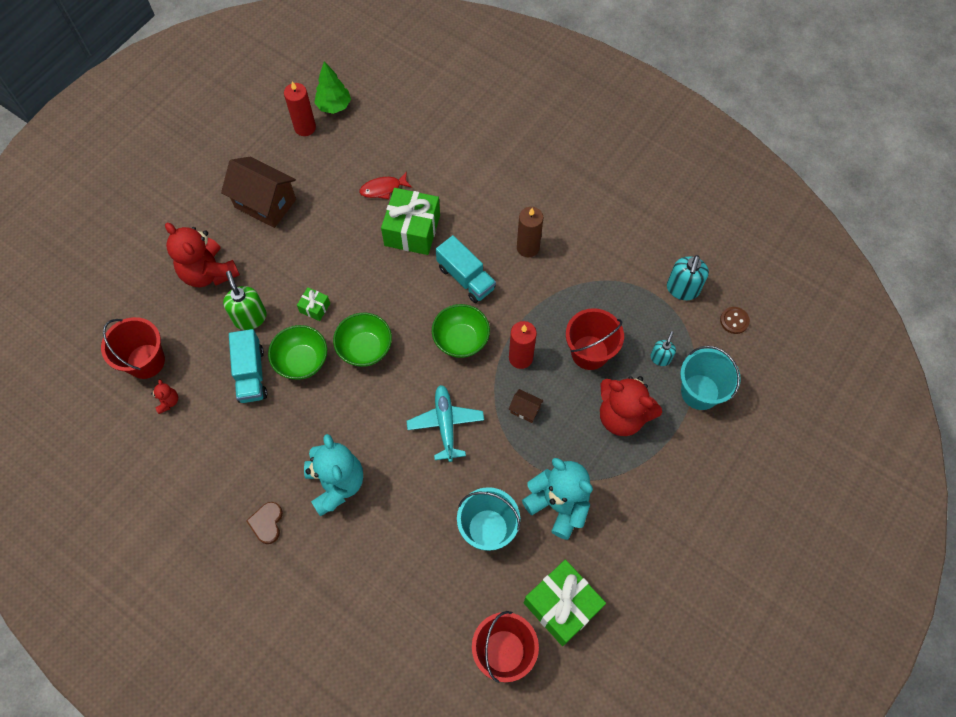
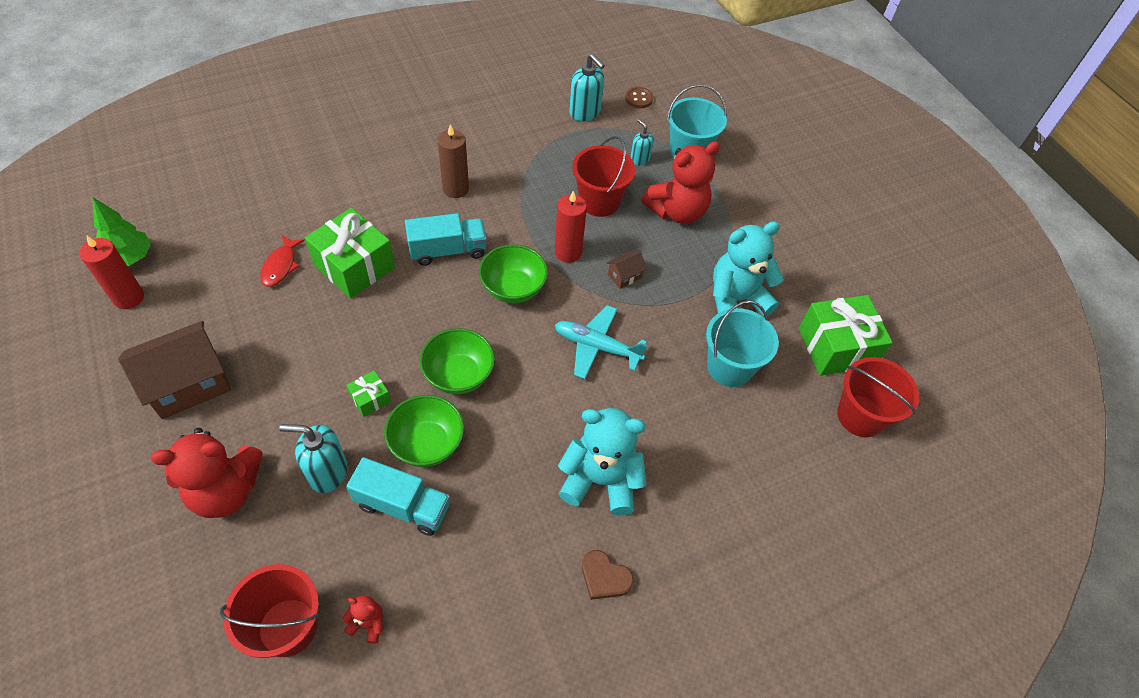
camera: 65 degrees left, 10 degrees down
green soap dispenser [223,271,267,330] -> turquoise soap dispenser [279,424,347,493]

